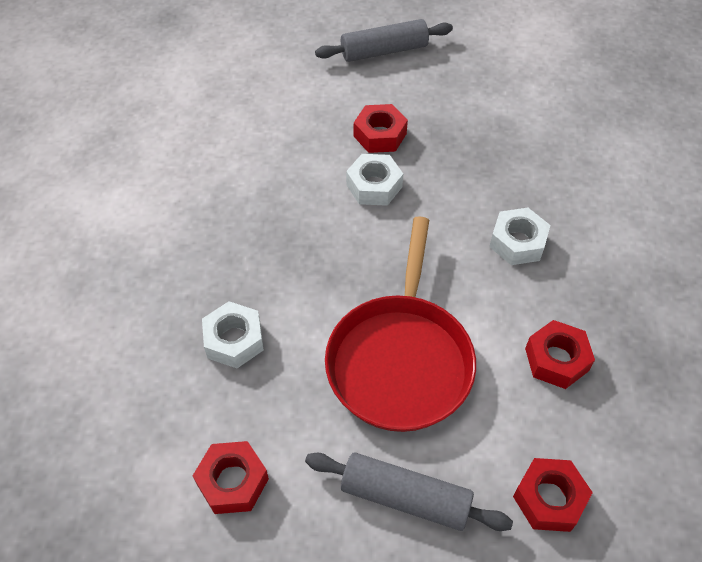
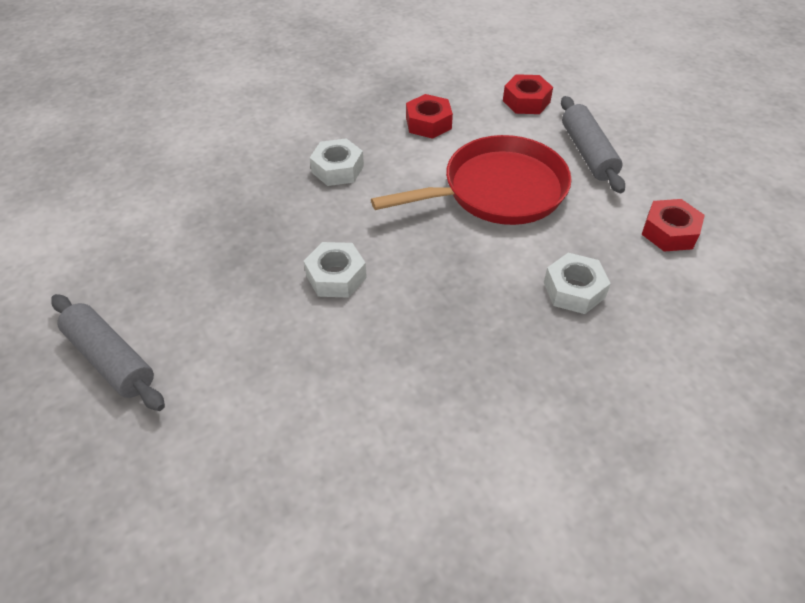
camera: 120 degrees left, 5 degrees down
red nut [354,104,408,153] -> none

